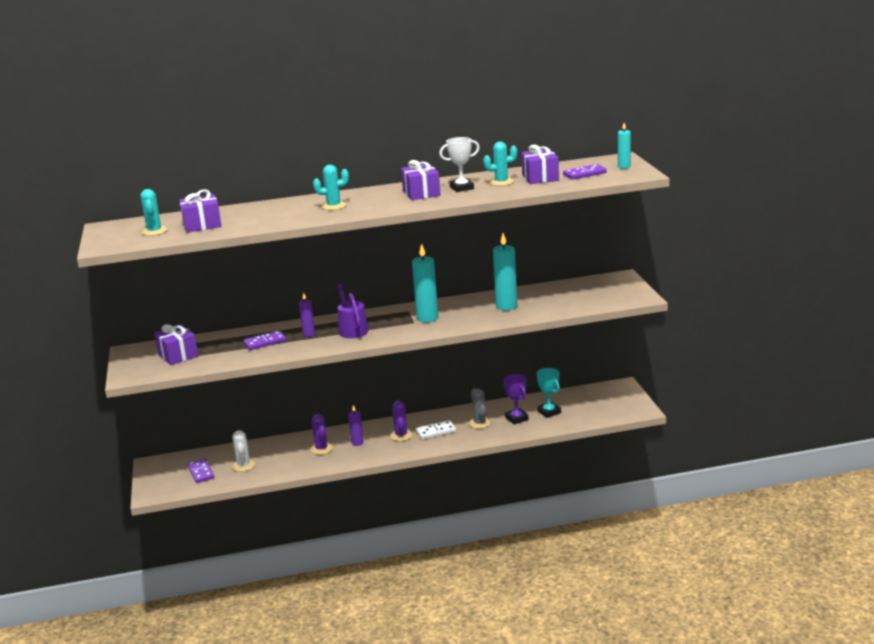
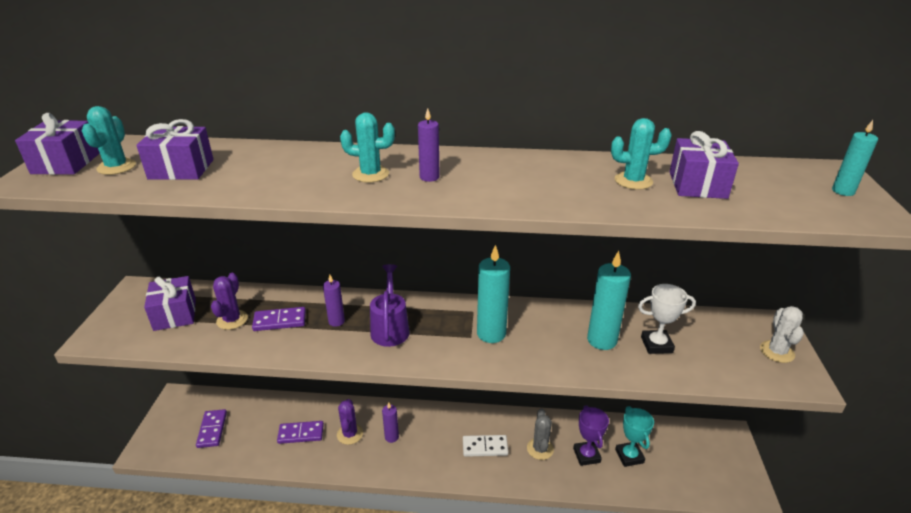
camera: 15 degrees right, 10 degrees up
white cactus [232,430,255,472] -> white cactus moved to [760,306,804,363]
purple cactus [390,400,412,441] -> purple cactus moved to [211,273,248,330]
purple gift [401,160,441,200] -> purple gift moved to [15,113,100,175]
white trophy [439,137,480,192] -> white trophy moved to [638,284,696,354]
purple domino [563,164,607,180] -> purple domino moved to [277,421,324,444]
none -> purple candle [418,108,440,182]

